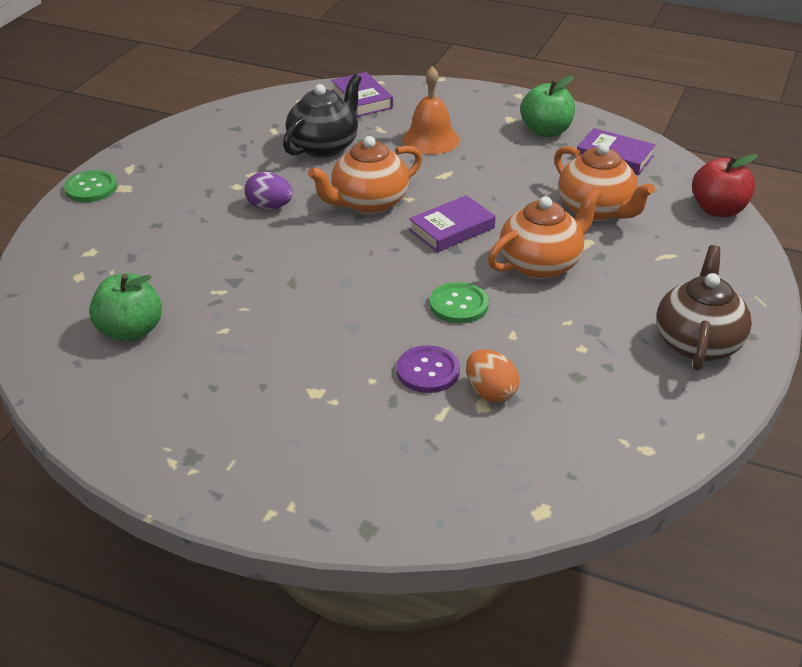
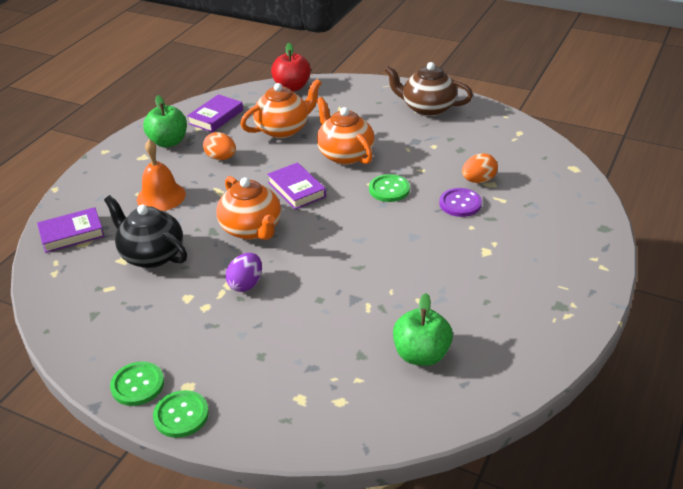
camera: 85 degrees left, 0 degrees up
none -> green button [110,362,164,406]
none -> orange egg [203,132,236,160]

